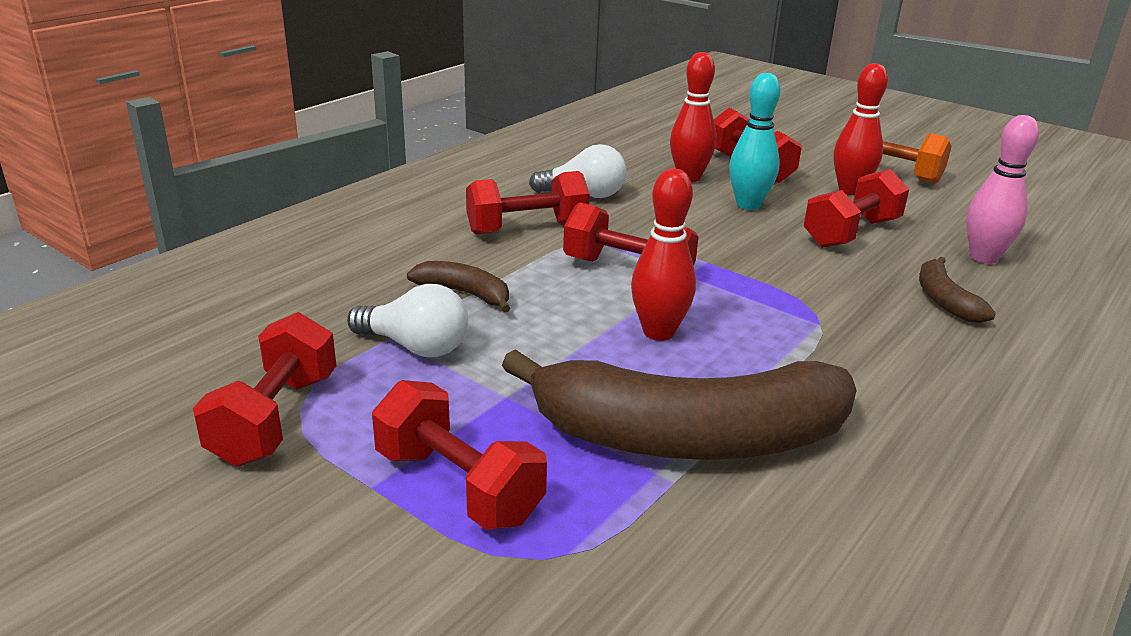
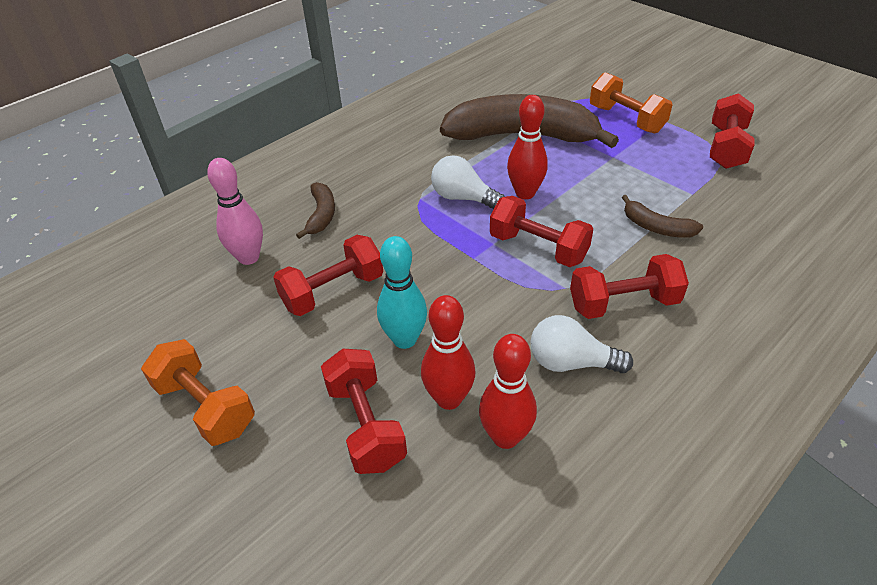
camera: 170 degrees left, 15 degrees up
white light bulb [347,284,468,357] -> white light bulb moved to [431,155,505,209]
red dumbbell [372,380,547,530] -> orange dumbbell [590,72,672,133]
red bowling pin [834,63,888,195] -> red bowling pin moved to [479,334,537,449]

